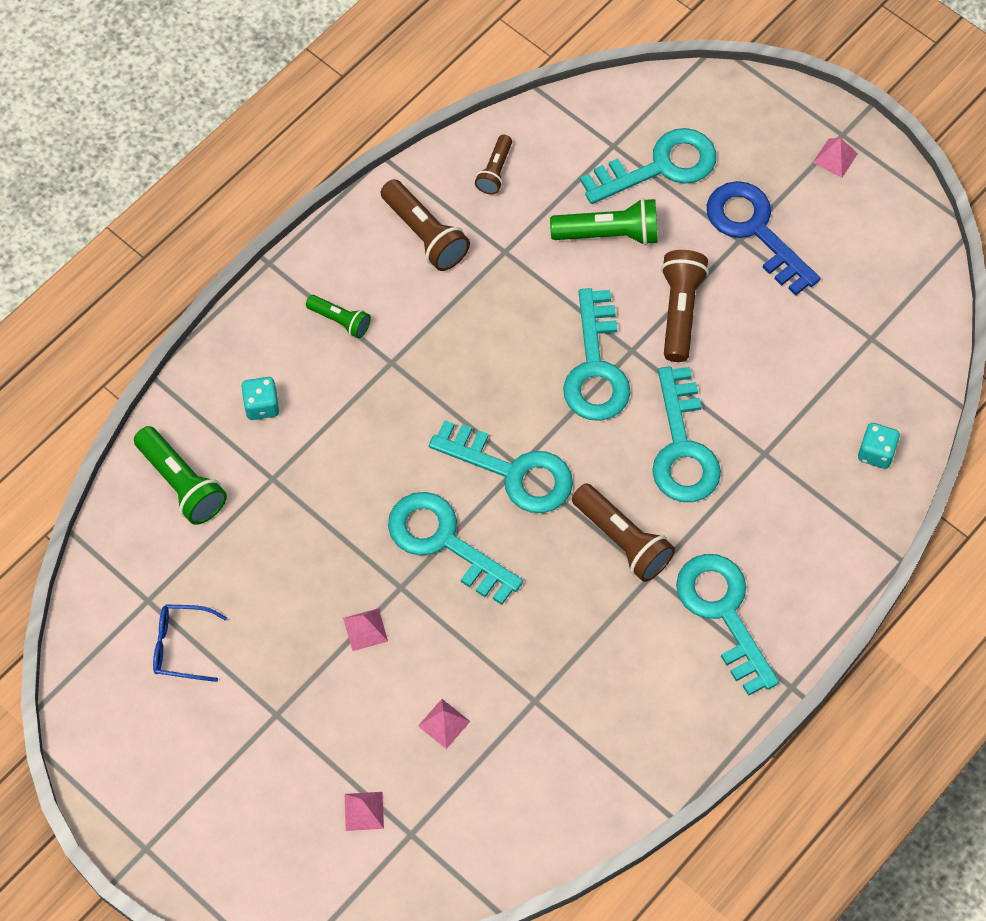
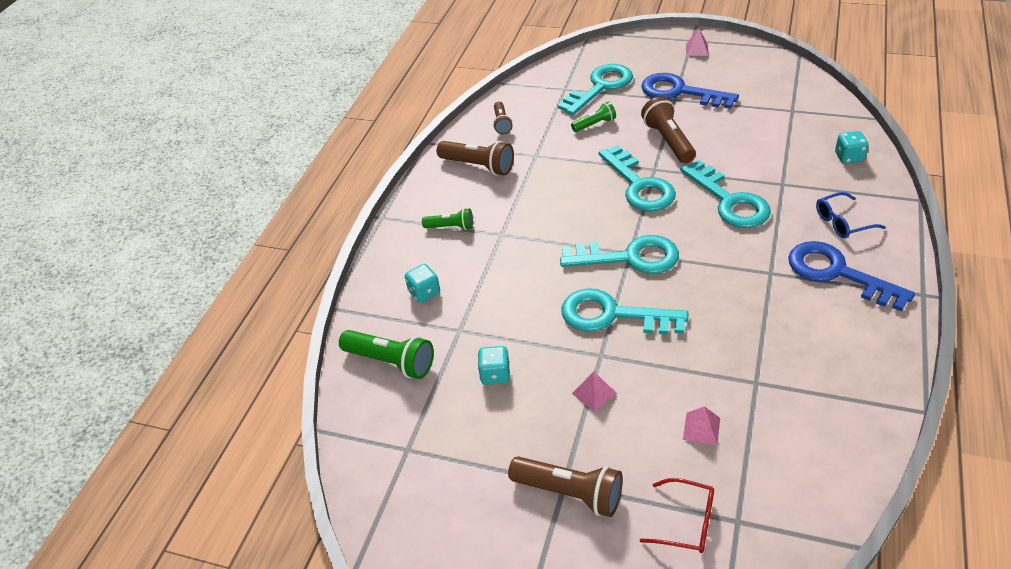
camera: 20 degrees left, 20 degrees down
blue glasses [153,604,227,682] -> blue glasses moved to [816,192,886,238]
pink pyramid [345,792,384,831] -> red glasses [640,478,714,553]
green flashlight [550,198,658,246] -> green flashlight [571,102,616,132], size x0.60
brown flashlight [572,484,675,582] -> brown flashlight moved to [508,456,623,517]
turquoise key [676,554,779,696] -> blue key [788,241,915,311]
none -> turquoise dice [478,346,510,385]

